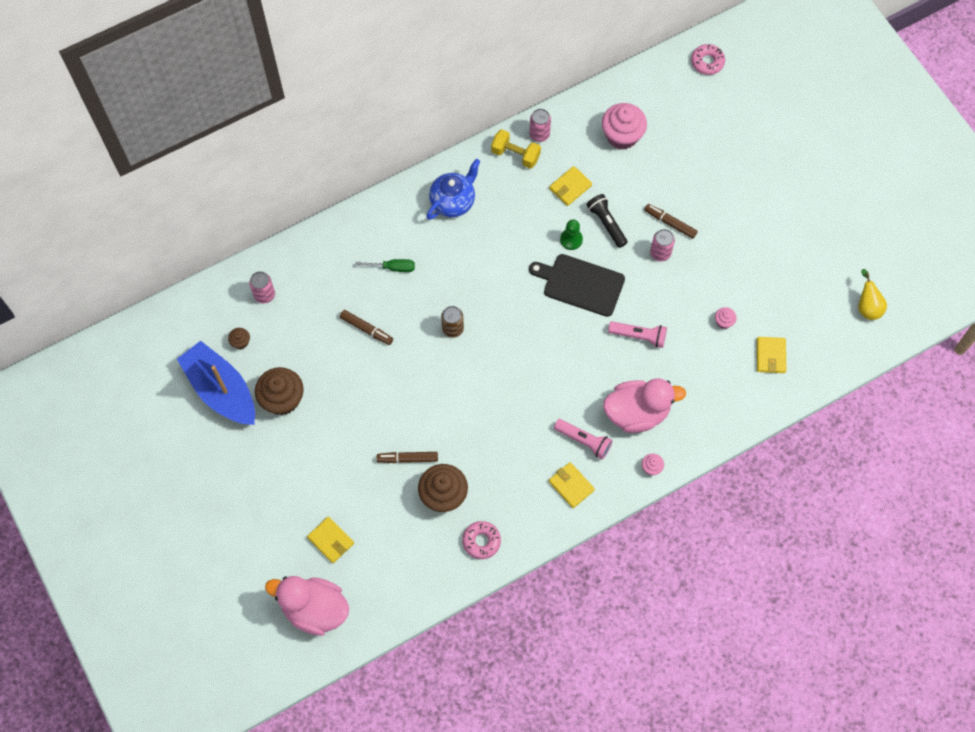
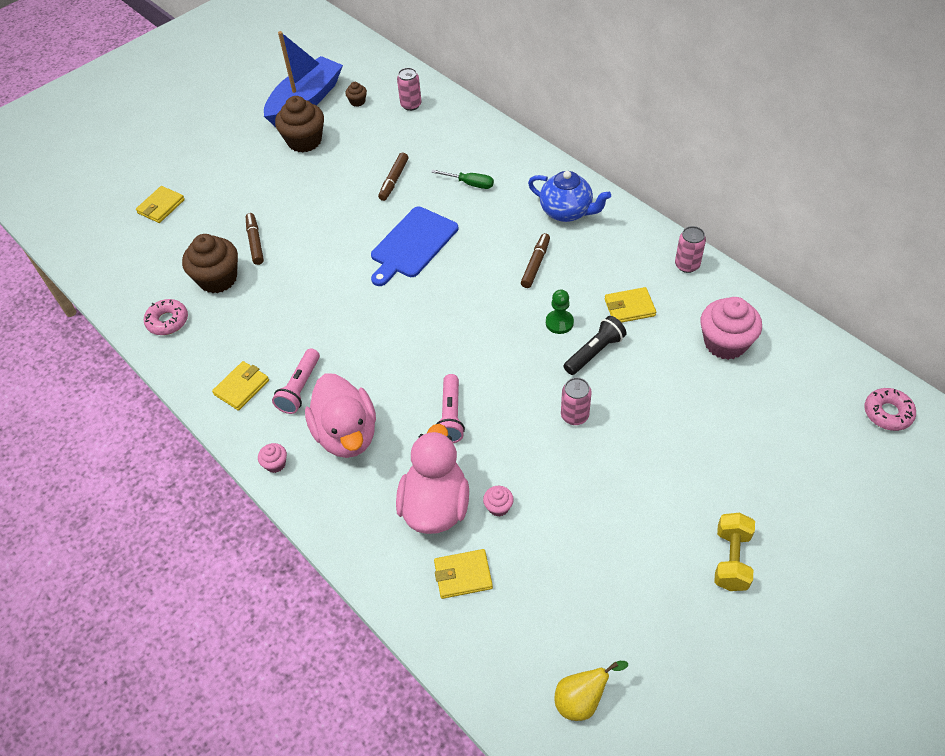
camera: 80 degrees right, 15 degrees down
pink duck [265,576,349,636] -> pink duck moved to [396,424,469,534]
green screwdriver [355,259,415,272] -> green screwdriver turned 60 degrees counterclockwise [431,169,494,189]
brown can [441,306,464,338] -> blue cutting board [371,207,458,286]
yellow dumbbell [491,129,541,169] -> yellow dumbbell moved to [714,513,755,591]
black cutting board [529,254,625,317] -> none
yellow wallet [549,166,592,206] -> yellow wallet turned 45 degrees counterclockwise [605,287,656,323]
brown marker [644,204,697,239] -> brown marker moved to [521,233,550,288]

